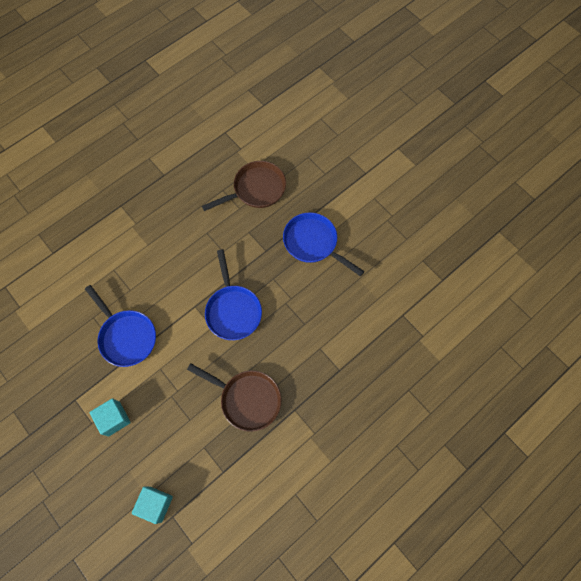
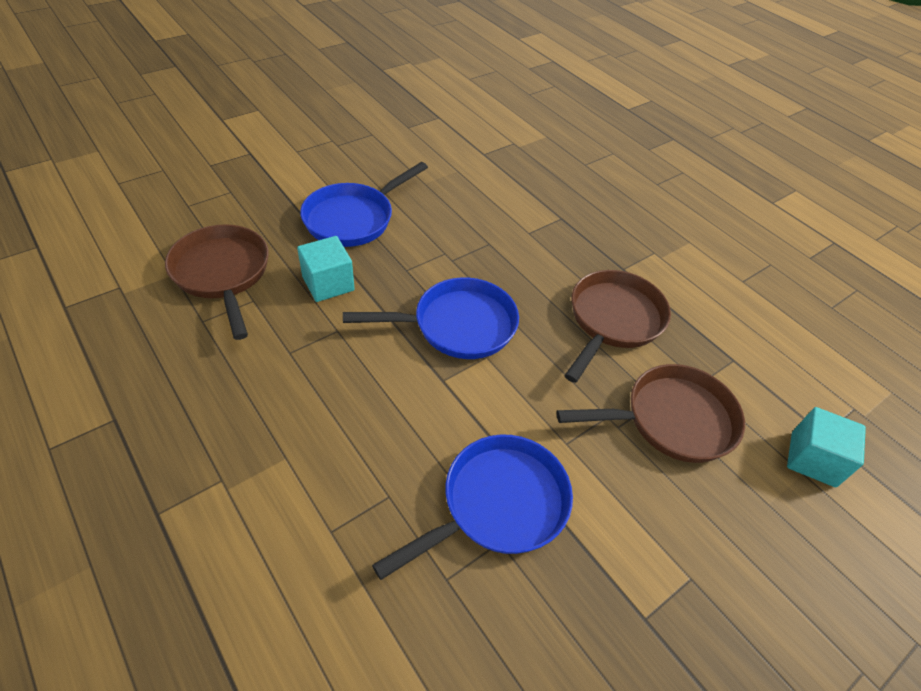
camera: 90 degrees left, 20 degrees down
turquoise cube [90,398,131,437] -> turquoise cube moved to [297,236,355,302]
none -> brown pan [556,364,745,463]

